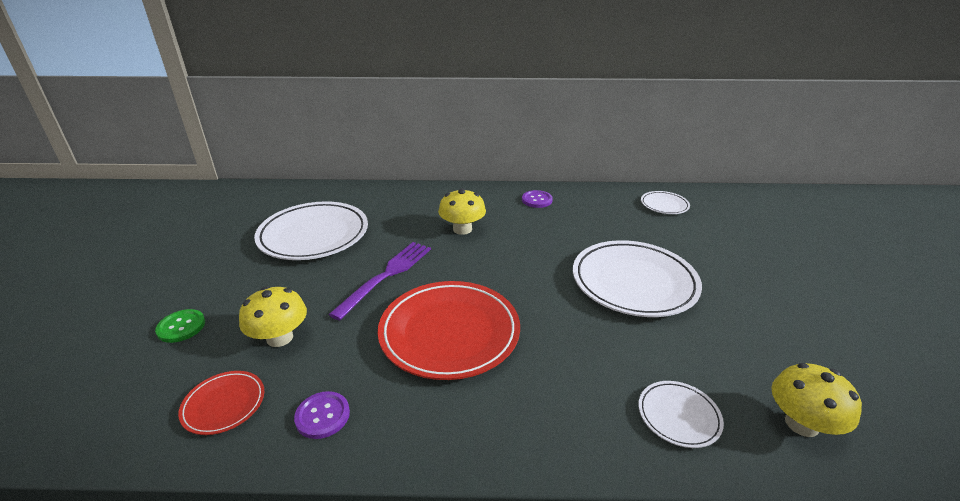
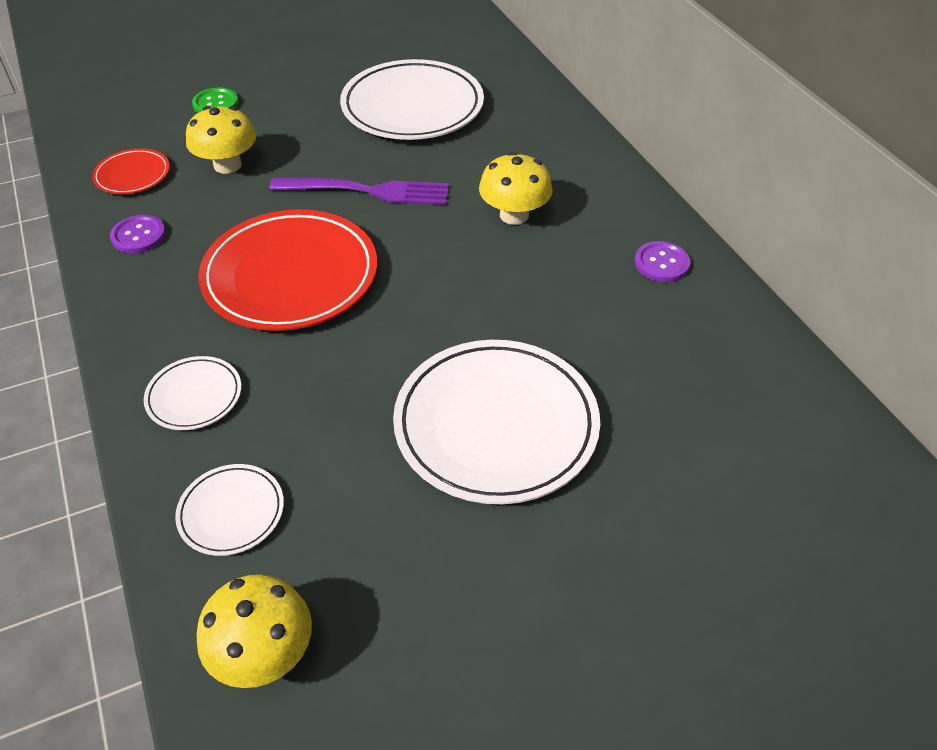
camera: 65 degrees right, 15 degrees up
white plate [641,191,690,214] -> white plate moved to [144,356,241,430]

